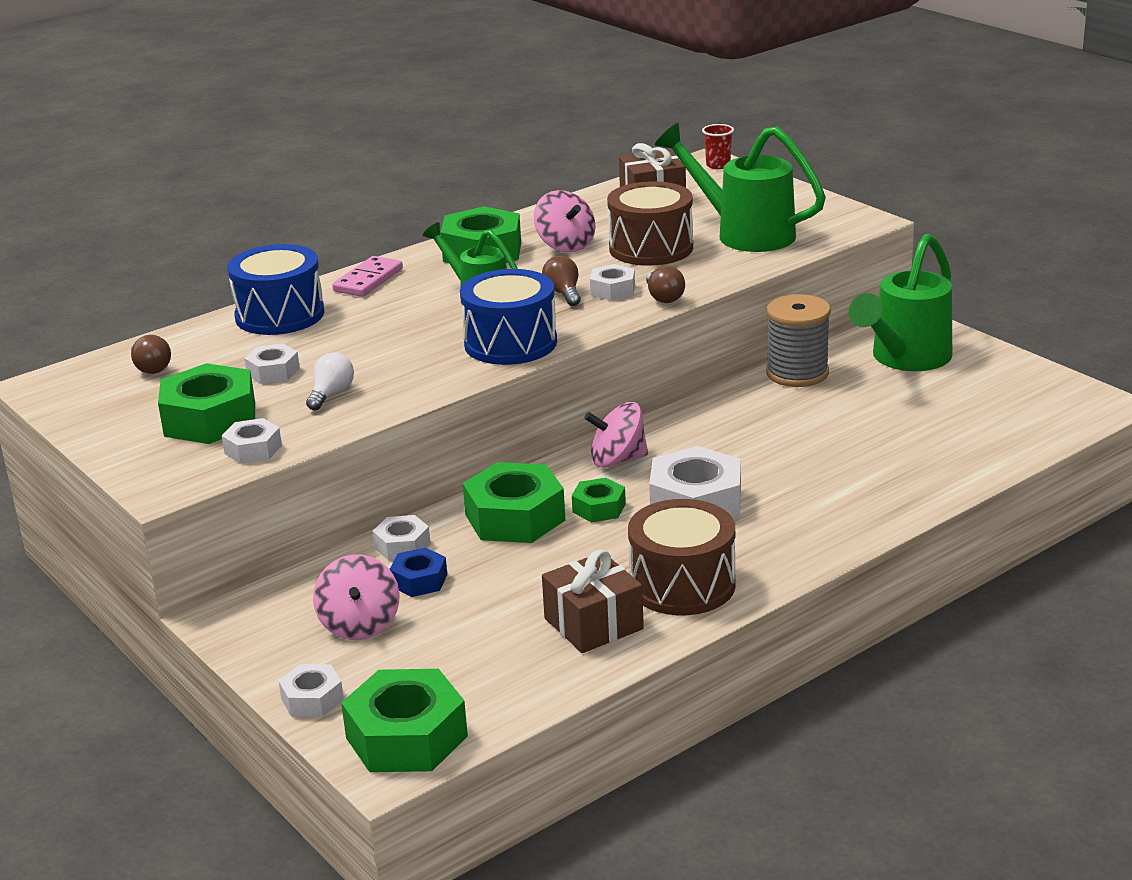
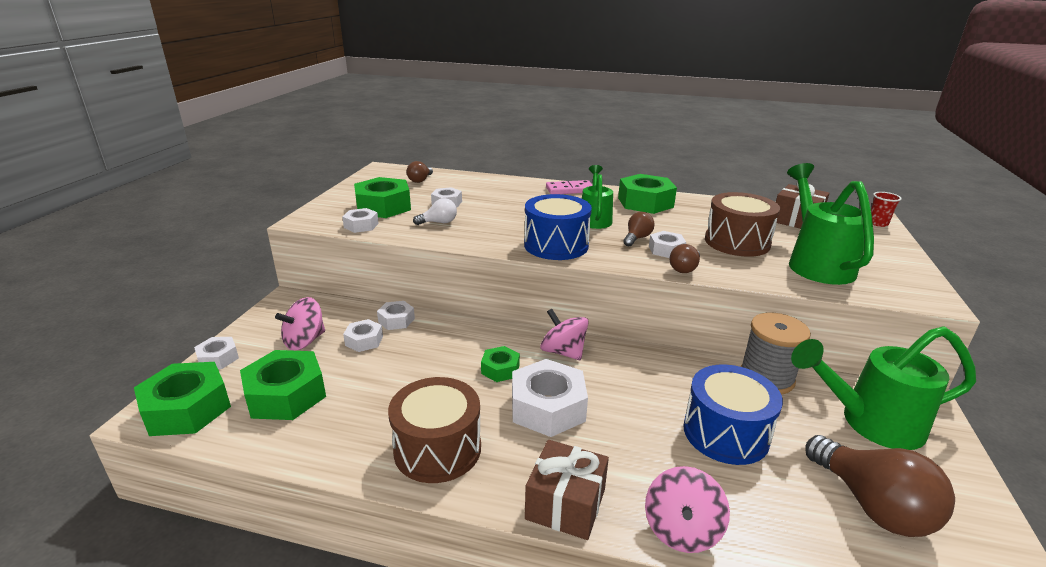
camera: 50 degrees right, 0 degrees up
blue drum [227,244,324,335] -> blue drum moved to [683,365,783,465]
blue nut [390,547,447,597] -> white nut [343,319,383,352]
green nut [463,462,566,543] -> green nut moved to [240,350,326,420]
pink spinning top [534,190,596,252] -> pink spinning top moved to [645,466,730,553]
brown gift [542,549,644,653] -> brown gift moved to [525,440,609,540]
none -> brown light bulb [805,435,955,537]

